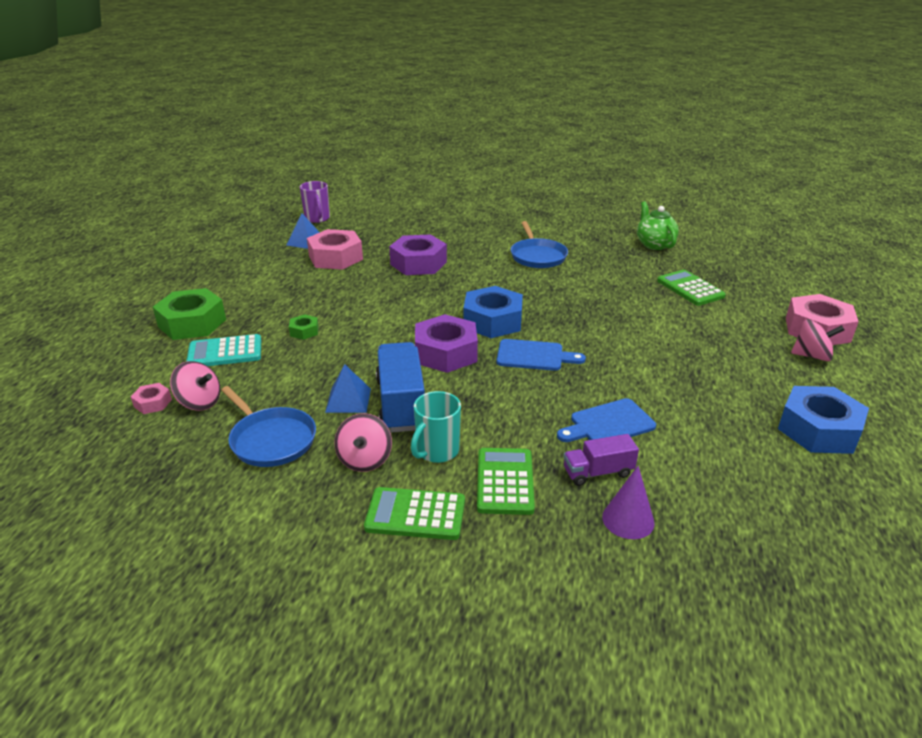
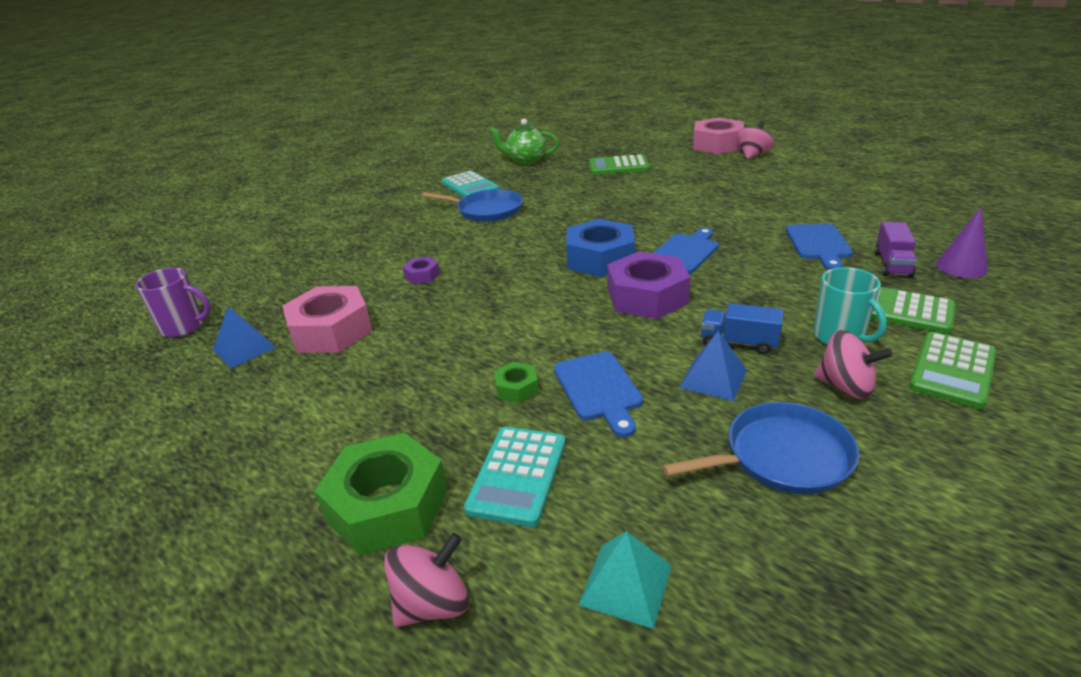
camera: 60 degrees left, 0 degrees up
pink nut [131,383,172,414] -> turquoise pyramid [578,531,672,629]
pink spinning top [170,361,220,411] -> pink spinning top moved to [384,533,469,627]
blue truck [376,342,425,433] -> blue truck [701,303,784,354], size x0.56
purple nut [389,234,447,275] -> purple nut [402,257,440,284], size x0.47
blue nut [778,386,869,454] -> none
none -> turquoise calculator [442,171,499,197]
none -> blue cutting board [554,352,643,437]

